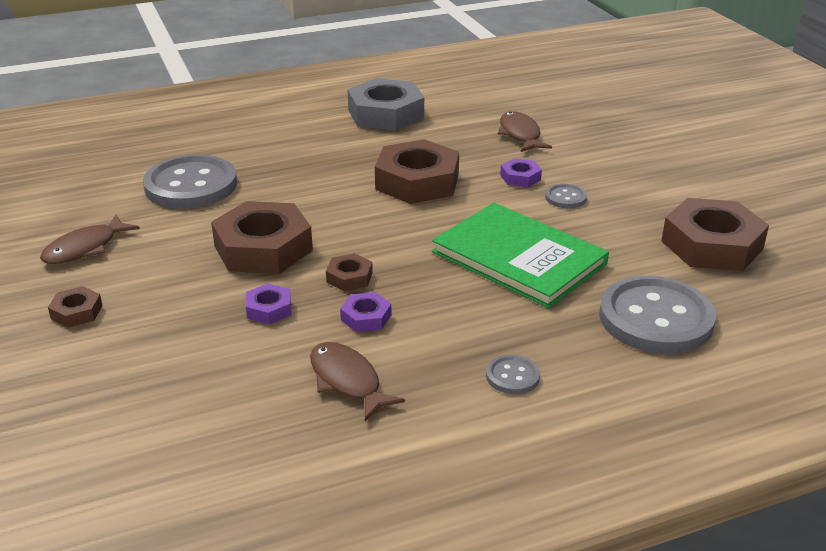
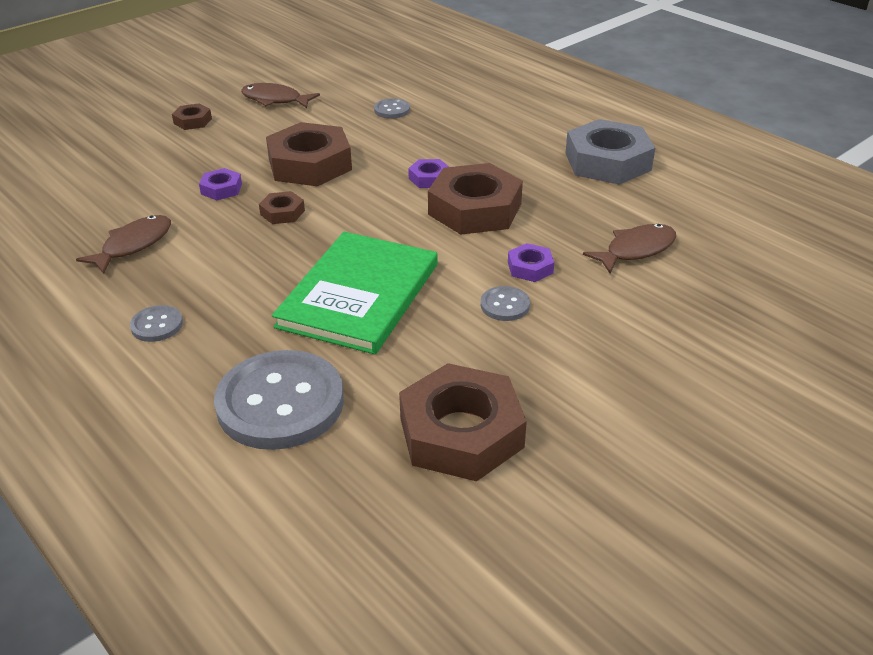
camera: 70 degrees right, 5 degrees up
grey button [143,155,237,209] -> grey button [374,98,410,119], size x0.44
purple nut [340,292,391,332] -> purple nut moved to [408,159,449,188]

